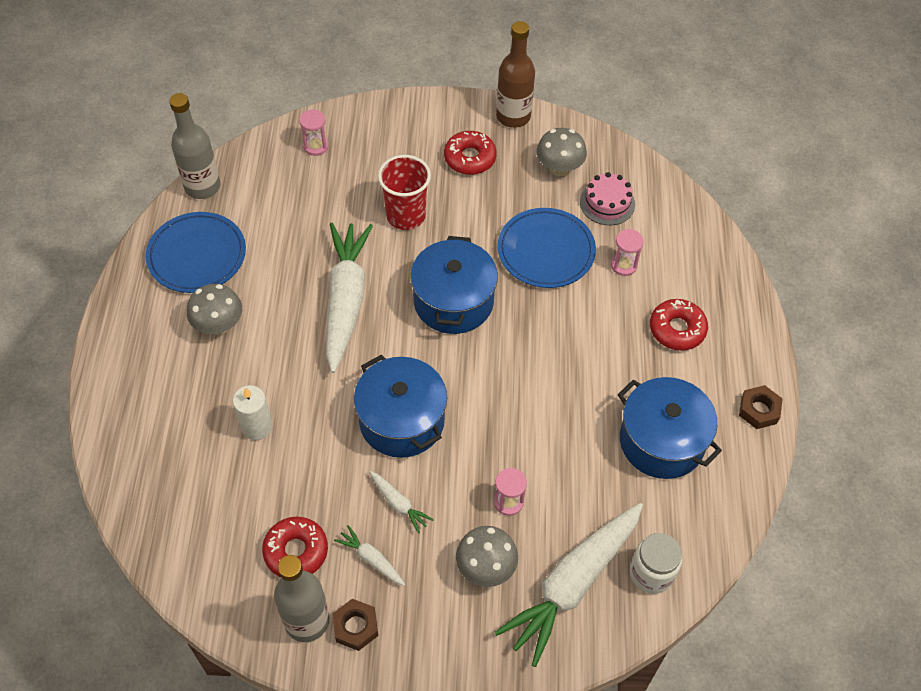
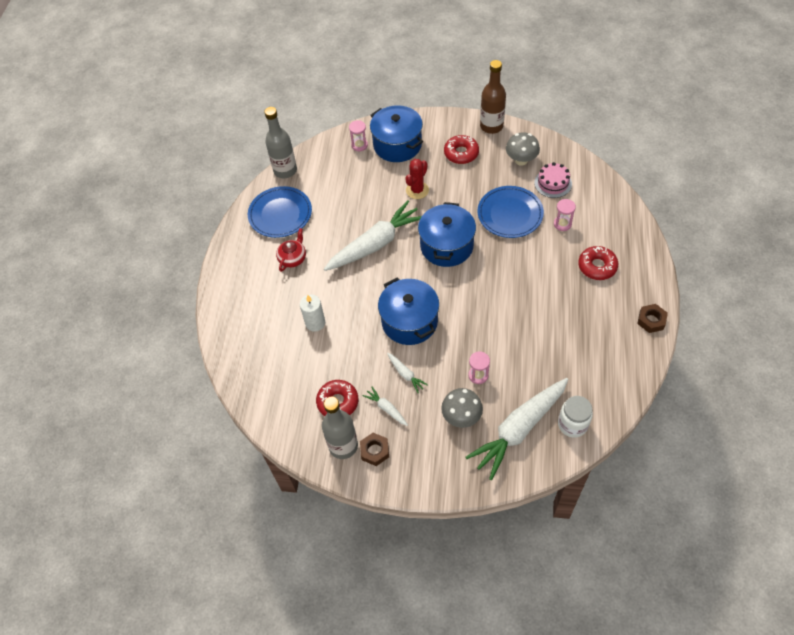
camera: 10 degrees right, 0 degrees up
grey mushroom [187,284,242,335] -> red teapot [276,228,306,272]
white carrot [326,223,373,373] -> white carrot turned 45 degrees clockwise [324,200,422,271]
red cup [378,155,431,230] -> red cactus [405,159,429,199]
blue pot [618,377,722,479] -> blue pot moved to [370,105,423,162]

